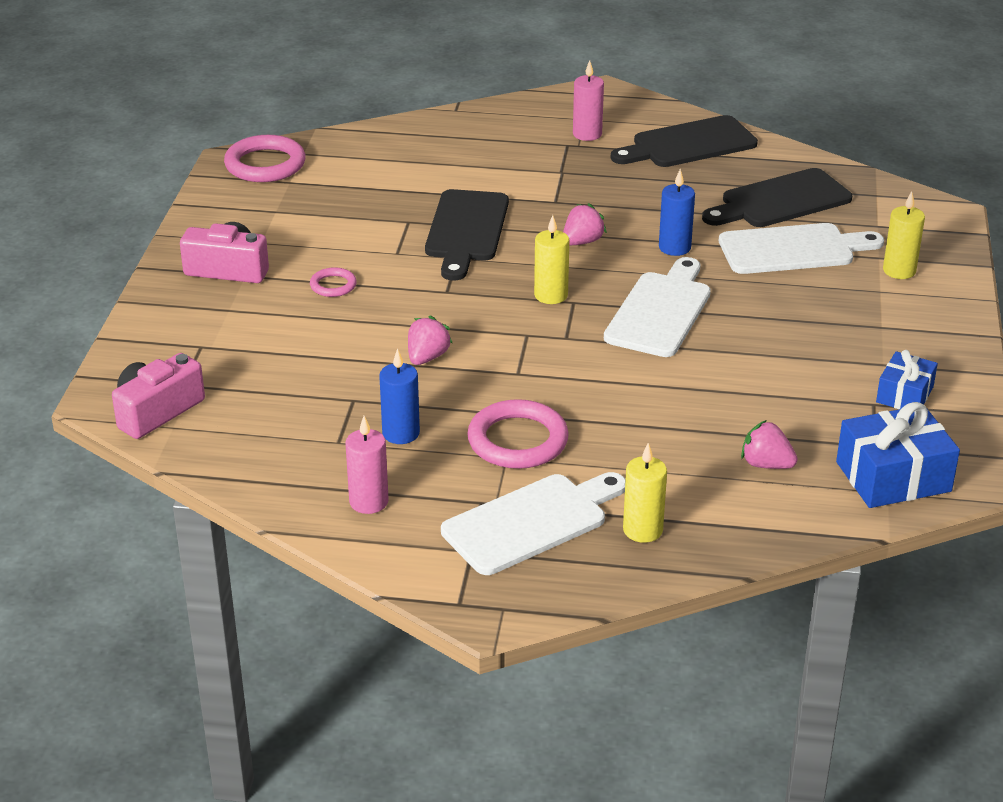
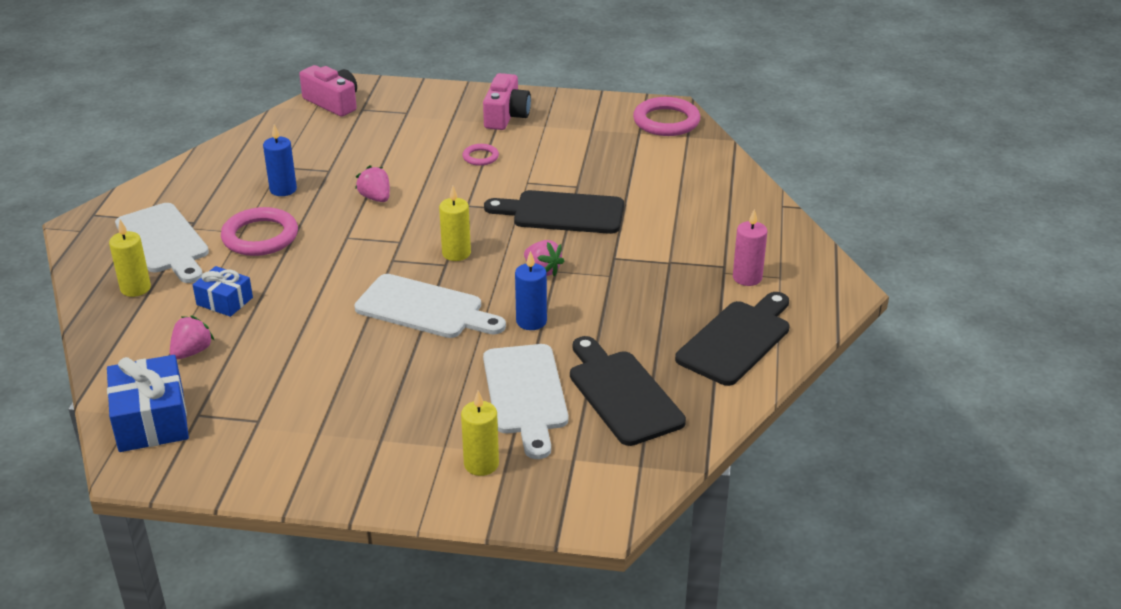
camera: 90 degrees right, 0 degrees up
pink candle [345,416,389,514] -> none
pink strawberry [408,316,452,365] -> pink strawberry turned 150 degrees counterclockwise [355,165,390,202]
black cutting board [611,115,758,167] -> black cutting board turned 60 degrees clockwise [675,292,790,386]
blue gift [876,350,938,409] -> blue gift moved to [193,266,253,317]

